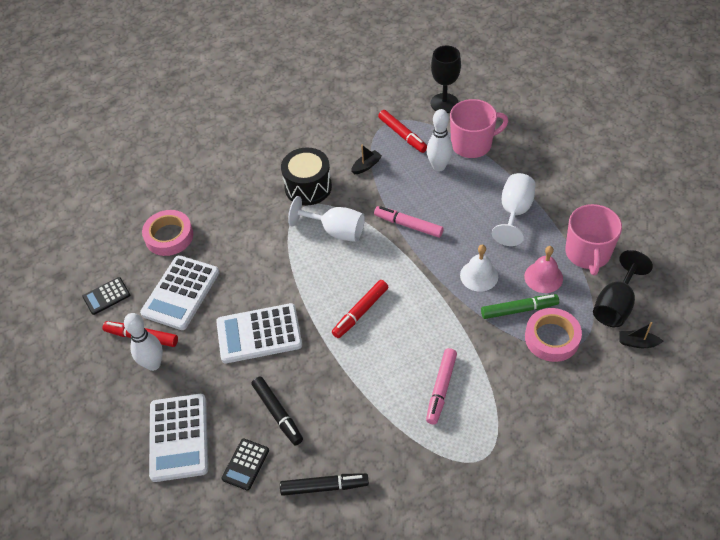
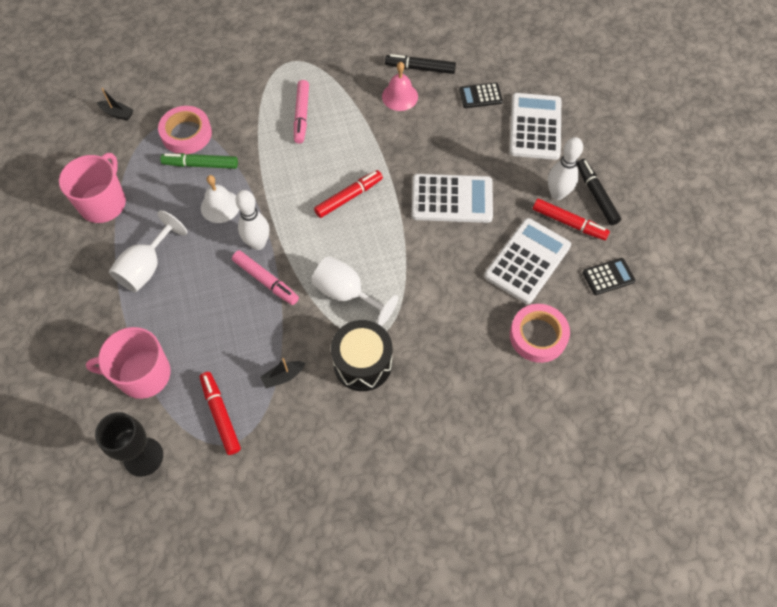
camera: 170 degrees left, 10 degrees up
black calculator [222,438,269,491] -> black calculator turned 135 degrees counterclockwise [459,82,503,108]
black marker [252,377,303,445] -> black marker moved to [577,159,621,225]
pink marker [426,348,457,425] -> pink marker turned 150 degrees clockwise [294,80,309,144]
white bowling pin [427,109,453,171] -> white bowling pin moved to [235,190,269,250]
pink bell [524,246,563,293] -> pink bell moved to [382,62,418,111]
black goblet [593,250,653,327] -> none

